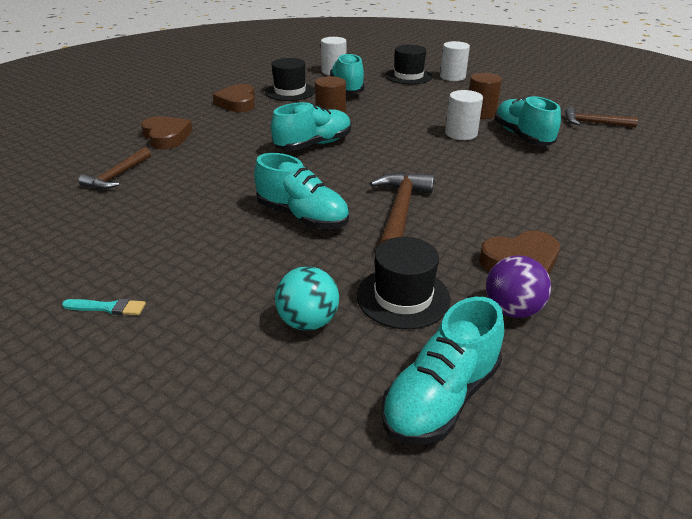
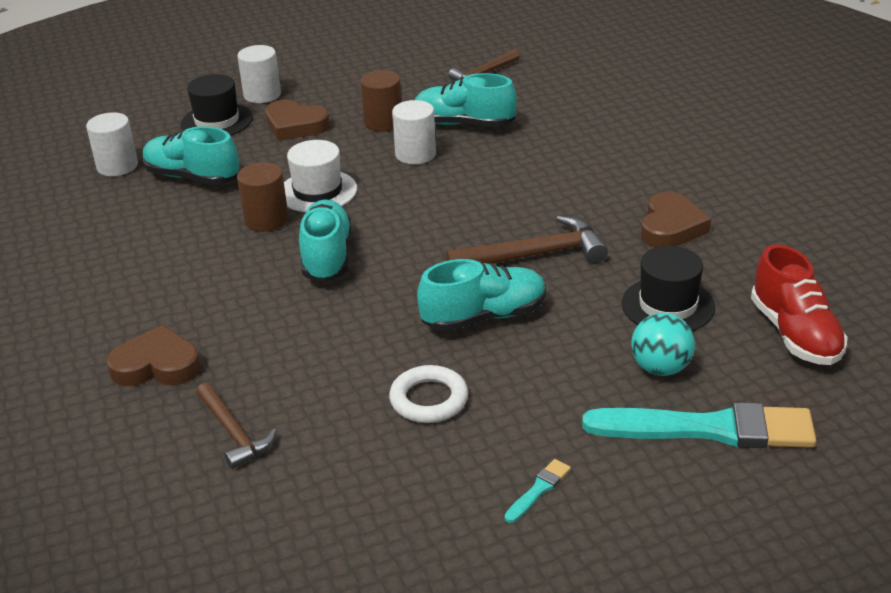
camera: 55 degrees left, 0 degrees up
brown heart [212,84,255,112] -> brown heart moved to [265,100,330,141]
black hat [265,58,315,101] -> none
brown hammer [370,172,434,245] -> brown hammer turned 120 degrees clockwise [446,215,608,264]
turquoise shoe [381,297,504,444] -> red shoe [751,244,848,365]
purple ball [486,256,551,318] -> none
none -> white hat [284,140,357,212]
none -> white ring [389,365,468,423]
none -> turquoise brush [582,402,816,448]

